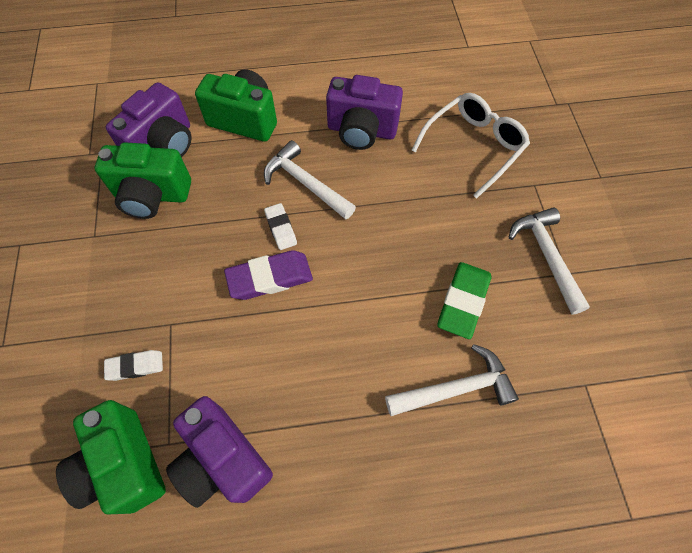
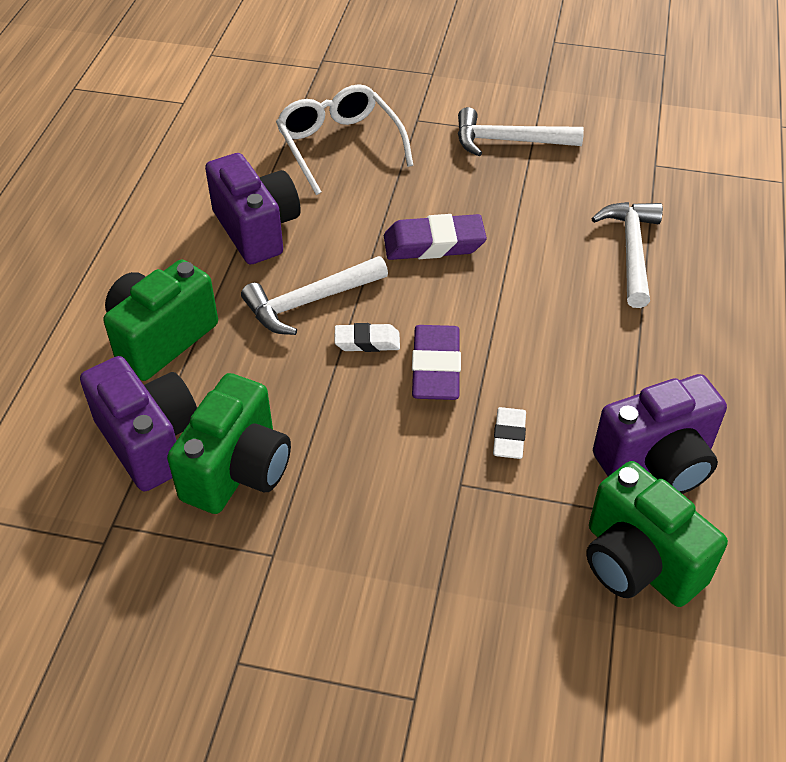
camera: 70 degrees left, 15 degrees down
green camera [56,400,166,514] -> green camera turned 60 degrees clockwise [586,461,728,607]
white eraser [104,350,163,381] -> white eraser moved to [493,407,526,459]
purple camera [326,75,403,150] -> purple camera turned 60 degrees counterclockwise [205,153,301,264]
green eraser [437,262,491,339] -> none
none -> purple eraser [384,214,487,260]

